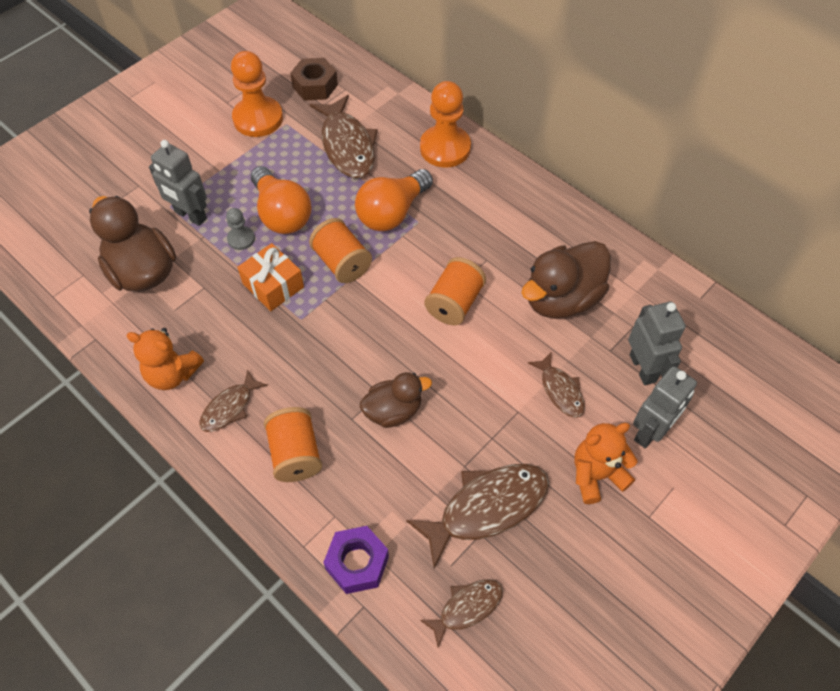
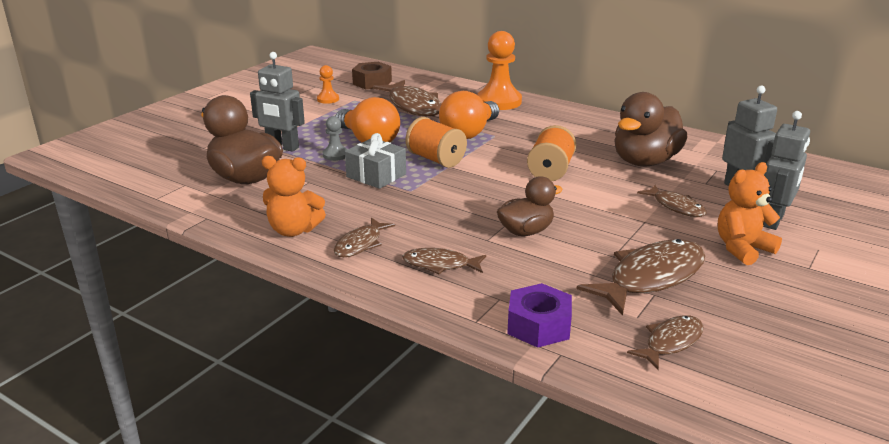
camera: 10 degrees left, 30 degrees down
orange pawn [231,51,283,137] -> orange pawn [317,65,339,104], size x0.50
orange gift [237,243,304,311] -> grey gift [345,133,406,189]
orange spool [264,407,322,482] -> brown fish [402,248,486,274]

